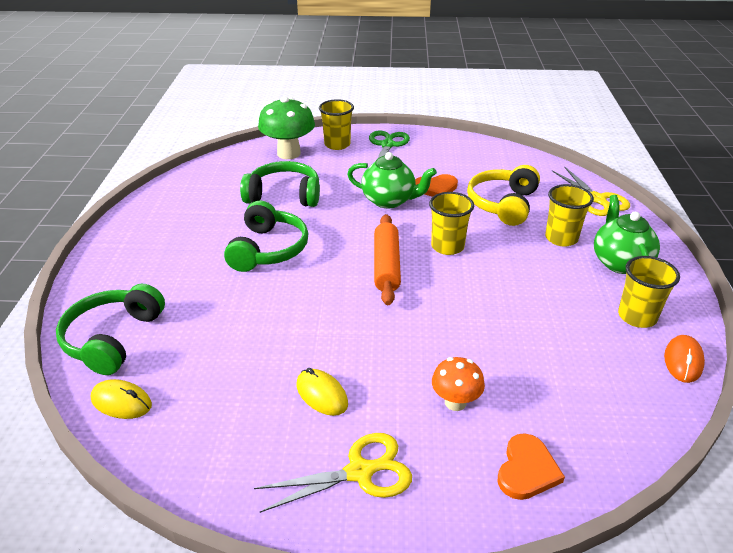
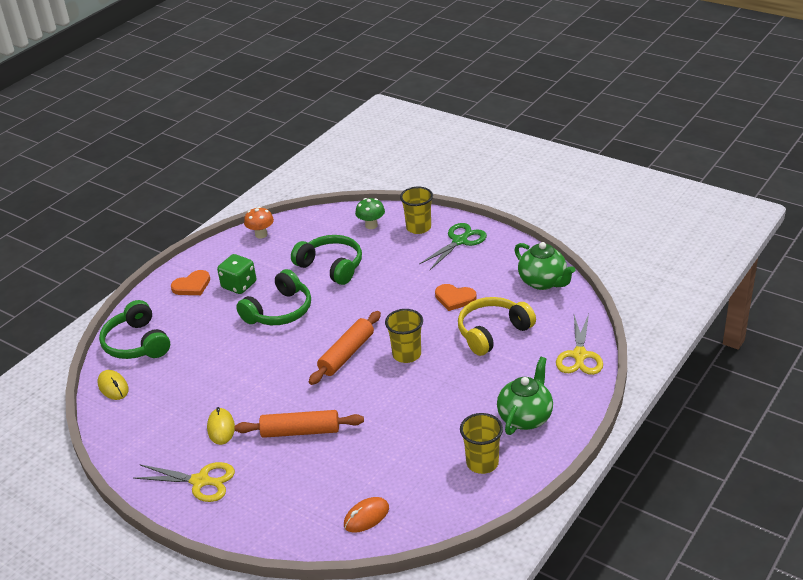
camera: 35 degrees right, 0 degrees up
green headphones [56,284,165,375] -> green headphones turned 75 degrees counterclockwise [99,300,170,359]
green mushroom [258,97,315,159] -> green mushroom [355,198,385,229], size x0.57
green teapot [347,152,437,208] -> green teapot moved to [514,242,575,290]
orange mushroom [432,357,485,411] -> orange mushroom moved to [244,207,274,239]
orange heart [498,433,565,500] -> orange heart moved to [171,270,210,295]
yellow cup [545,184,594,247] -> none
orange mouse [664,335,705,383] -> orange mouse moved to [344,497,389,533]
none -> green dice [217,254,256,294]
none -> orange rolling pin [235,410,364,438]

